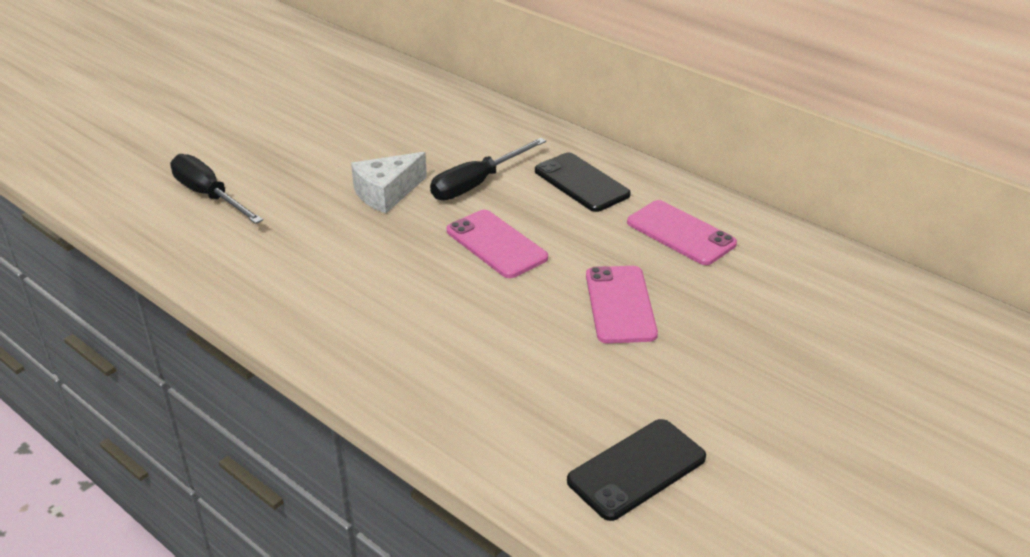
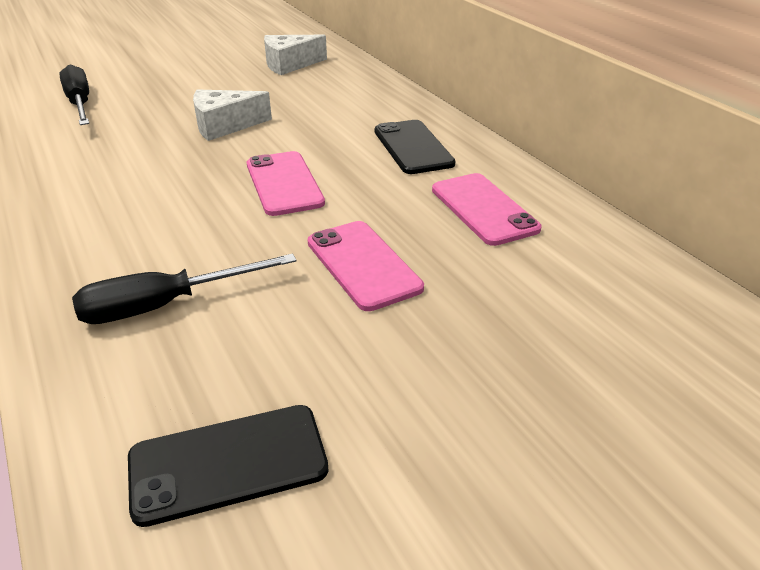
camera: 20 degrees right, 0 degrees up
black screwdriver [430,138,546,200] -> black screwdriver moved to [72,254,297,324]
pink phone [586,266,658,343] -> pink phone turned 45 degrees counterclockwise [307,221,424,311]
none -> white cheese [264,35,327,75]

